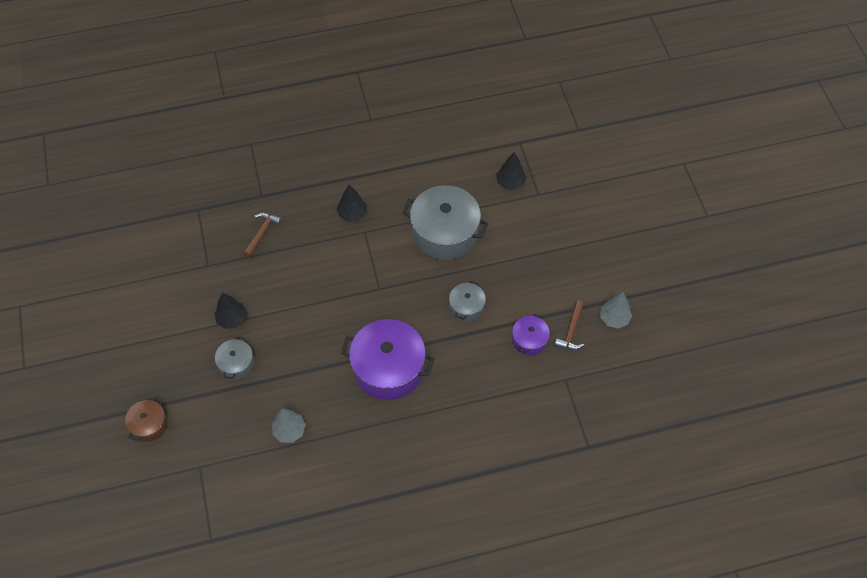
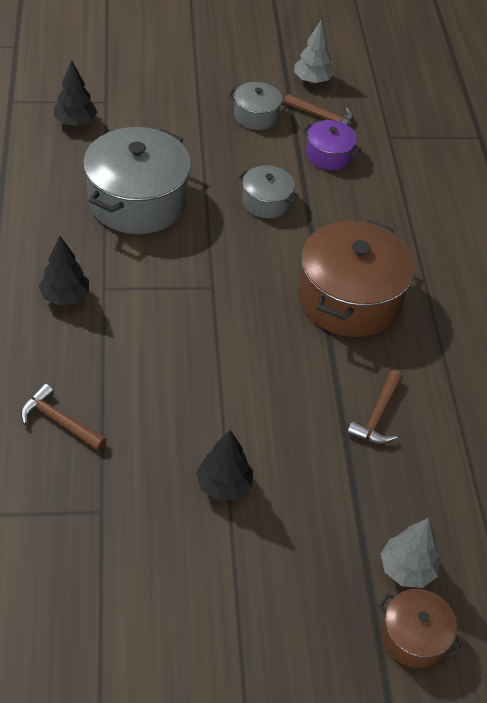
camera: 85 degrees left, 10 degrees down
grey pot [215,337,254,380] -> grey pot moved to [228,82,287,130]
grey tree [272,408,306,443] -> grey tree moved to [381,518,440,588]
purple pot [341,319,434,400] -> brown pot [298,220,415,337]
none -> brown hammer [347,370,403,444]

